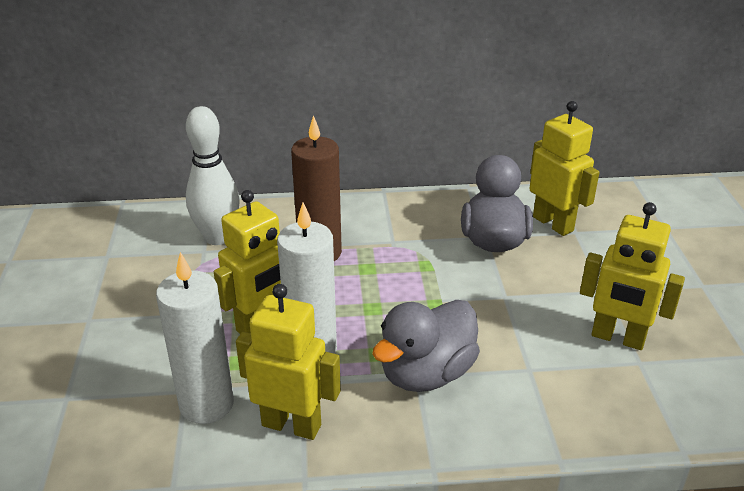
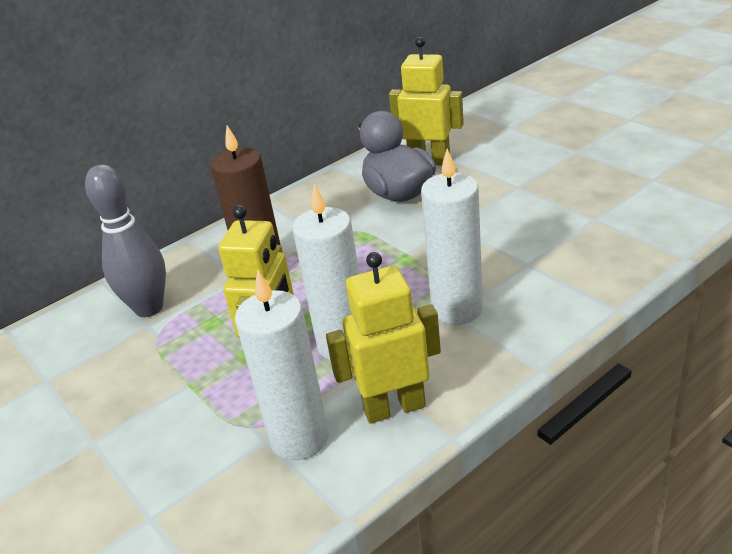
camera: 30 degrees left, 0 degrees up
white bowling pin [186,106,240,245] -> grey bowling pin [85,164,166,317]
grey duck [372,300,480,392] -> white candle [421,149,483,325]
yellow robot [580,202,685,350] -> none

